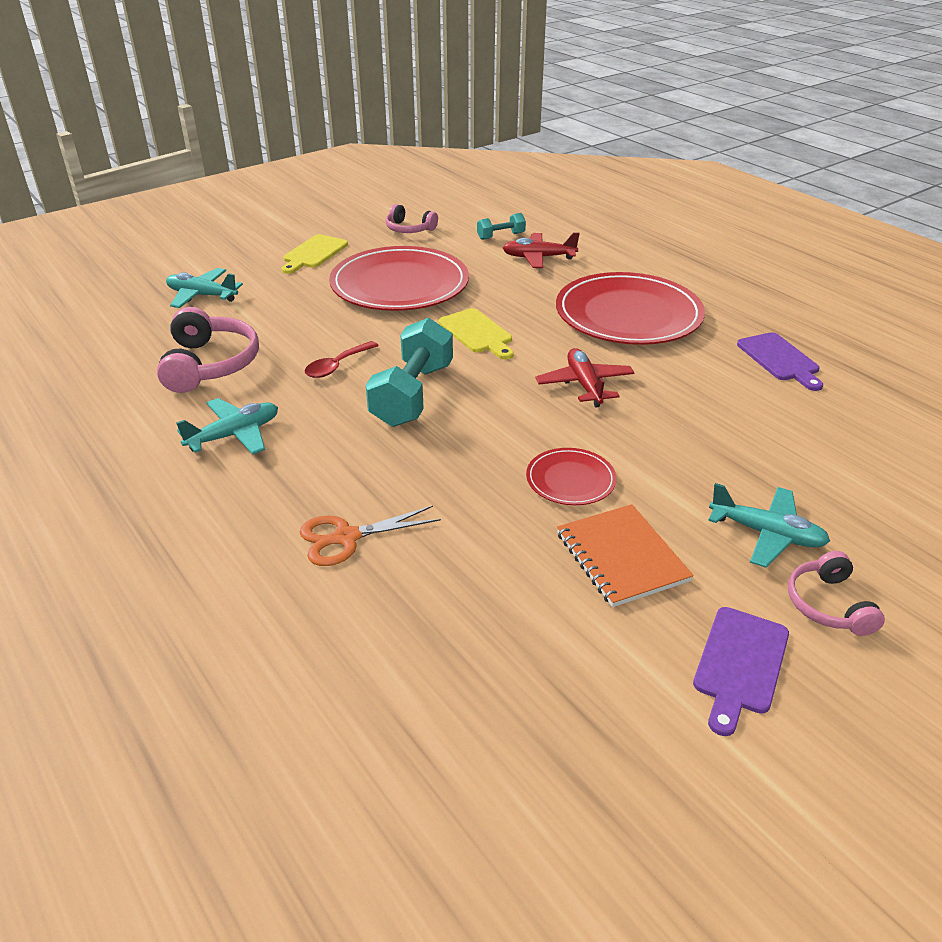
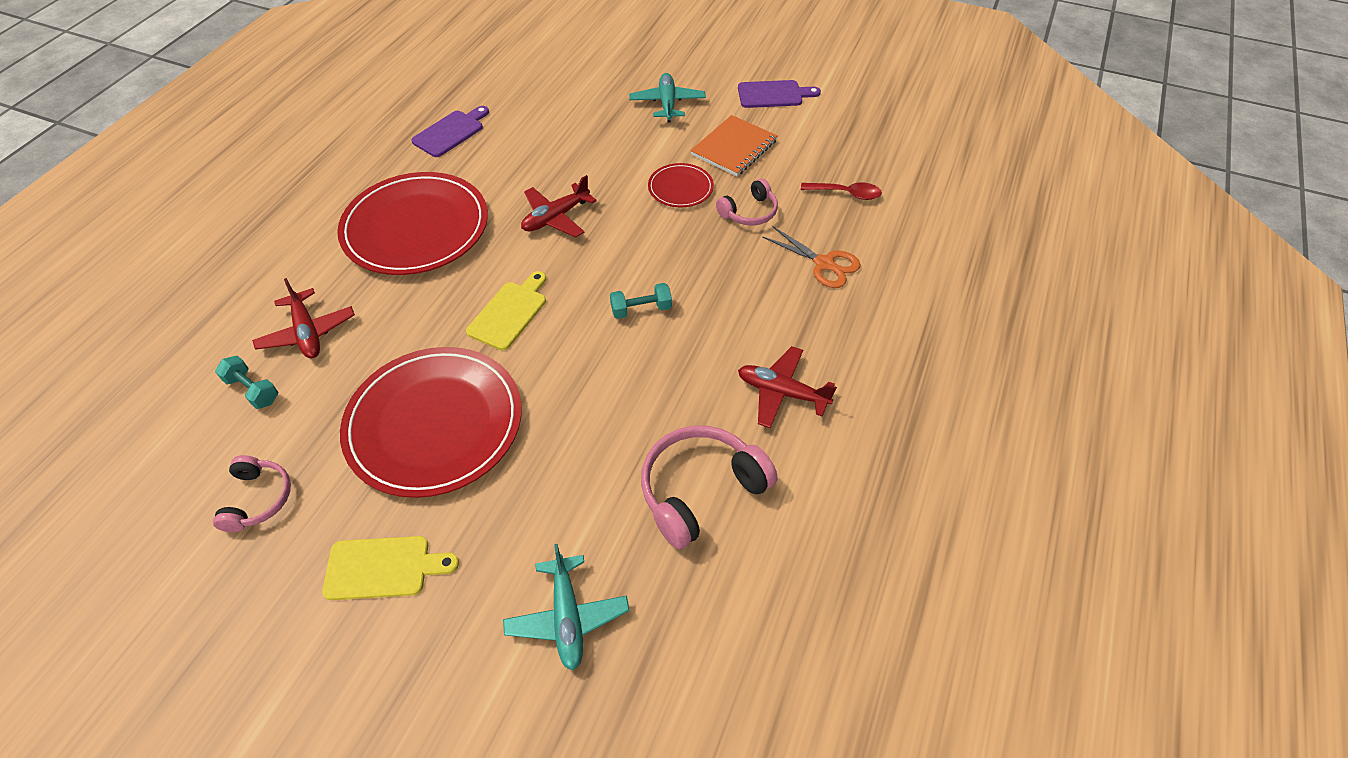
camera: 120 degrees left, 15 degrees up
turquoise plane [176,398,278,455] -> red plane [738,346,837,428]
red spoon [305,341,379,378] -> red spoon moved to [801,182,882,200]
turquoise dumbbell [366,318,453,427] -> turquoise dumbbell [610,283,672,319], size x0.50
pink headphones [788,551,885,636] -> pink headphones moved to [716,178,778,225]

